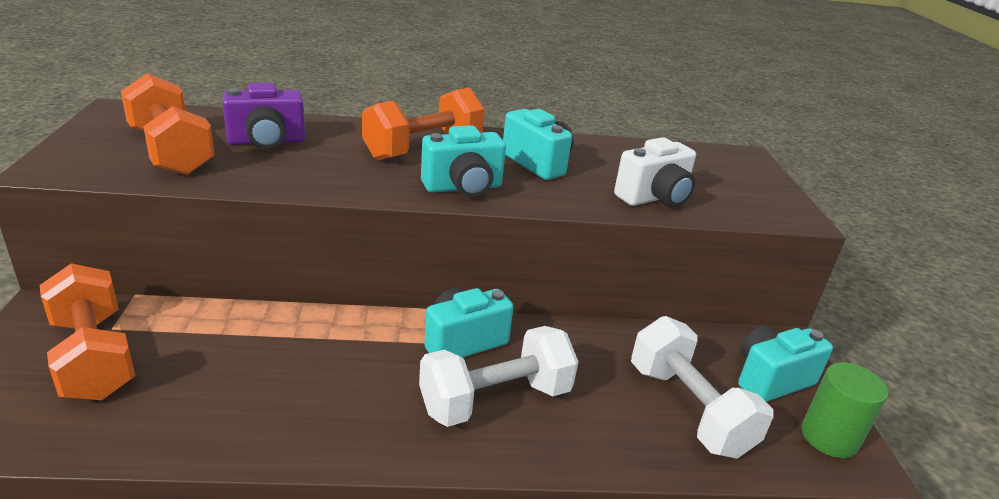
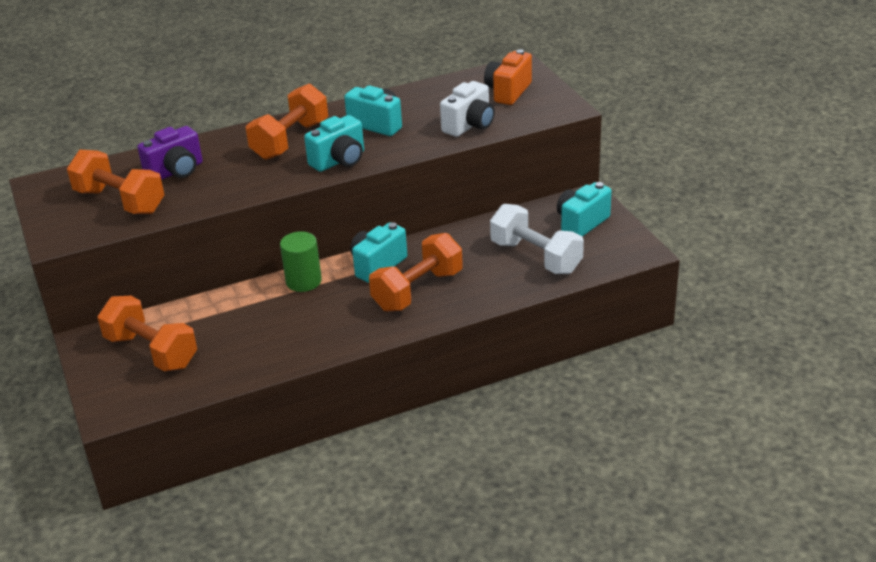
camera: 15 degrees left, 5 degrees up
white dumbbell [419,326,578,427] -> orange dumbbell [369,233,463,312]
green cylinder [801,362,888,458] -> green cylinder moved to [280,231,322,292]
none -> orange camera [484,49,532,105]

